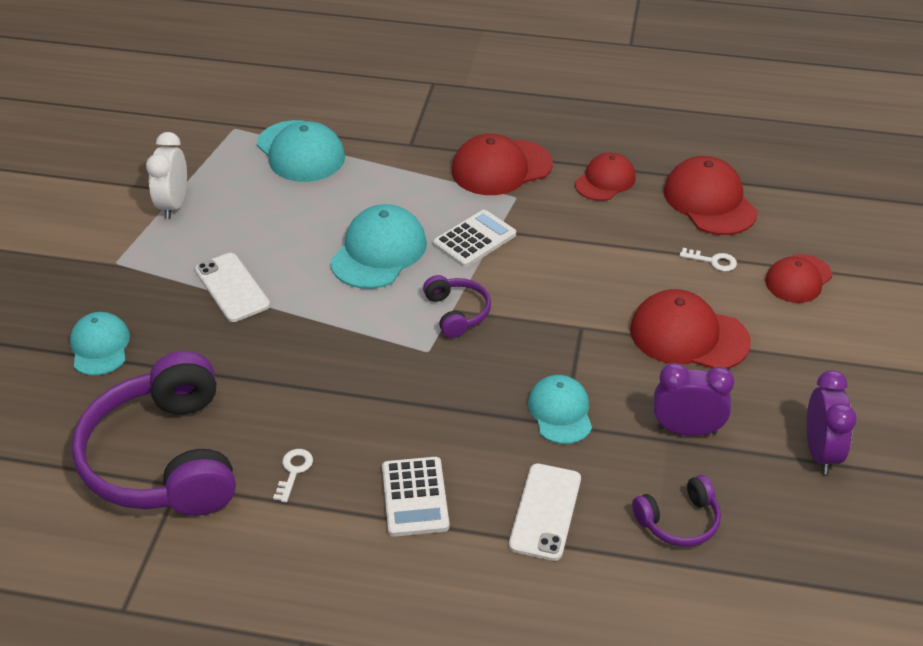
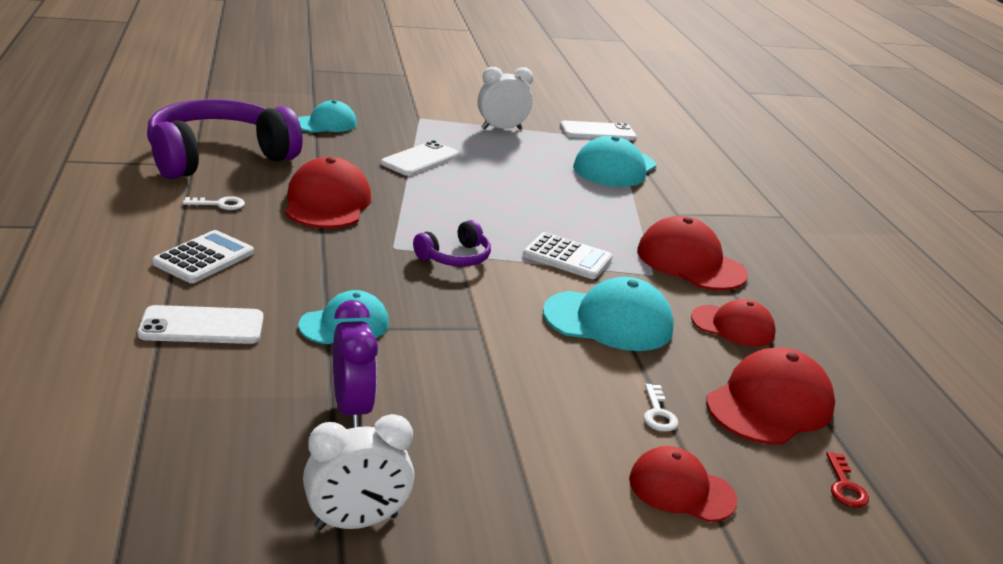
camera: 65 degrees right, 15 degrees down
turquoise cap [330,204,427,289] -> turquoise cap moved to [543,277,674,351]
white calculator [382,457,449,537] -> white calculator turned 150 degrees clockwise [152,230,254,283]
red cap [630,289,751,369] -> red cap moved to [285,157,371,228]
purple headphones [632,475,721,546] -> none
purple clock [807,370,857,474] -> white clock [303,414,414,530]
none -> white phone [560,121,637,141]
none -> red key [826,452,869,508]

